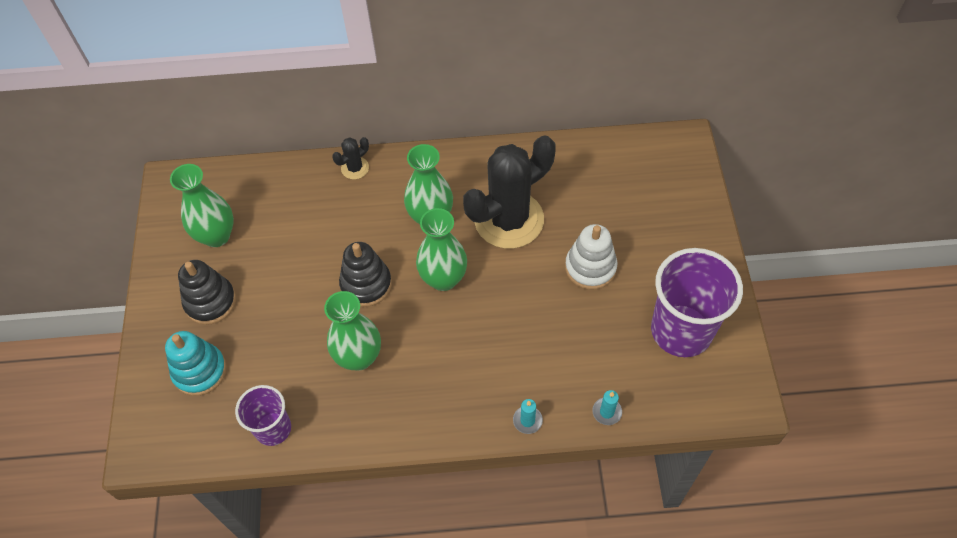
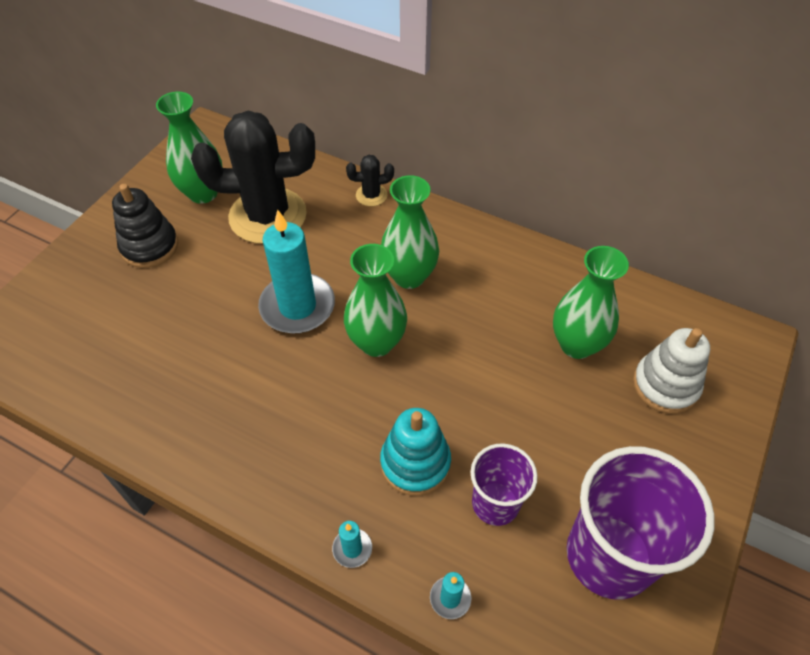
camera: 30 degrees right, 5 degrees down
turquoise stacking toy [165,331,227,396] -> turquoise stacking toy moved to [380,408,451,496]
purple cup [235,385,291,446] -> purple cup moved to [471,443,538,526]
green vase [324,291,381,371] -> green vase moved to [553,246,629,359]
black stacking toy [339,242,392,307] -> turquoise candle [258,210,335,333]
black cactus [463,135,556,249] -> black cactus moved to [191,110,315,244]
white stacking toy [565,224,617,290] -> white stacking toy moved to [633,328,710,414]

